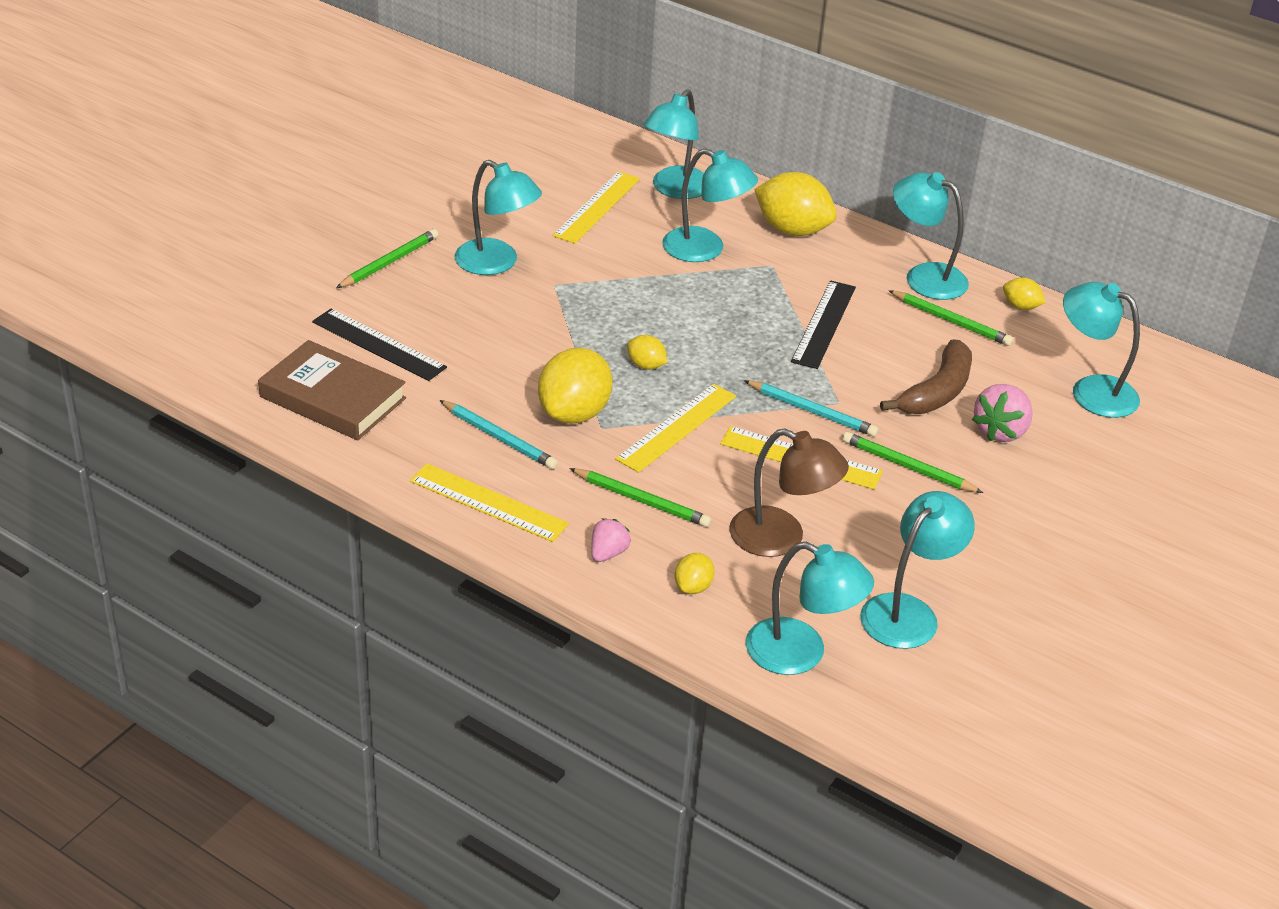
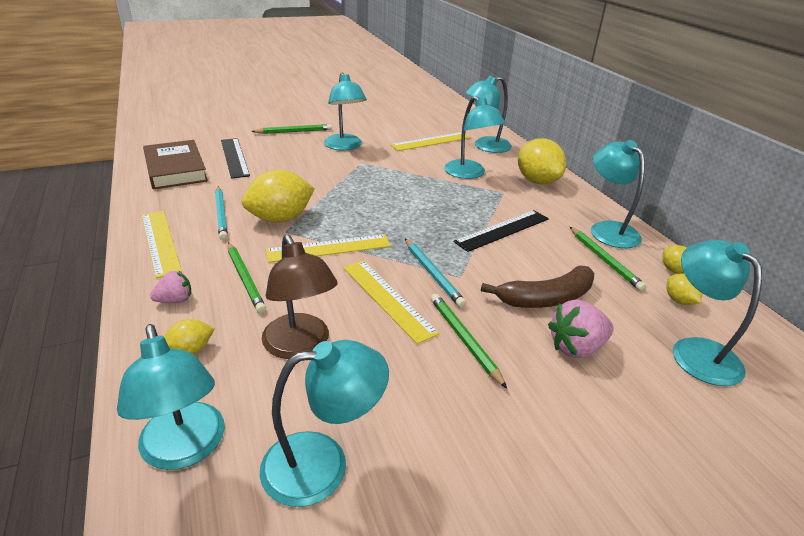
camera: 35 degrees right, 5 degrees down
yellow lemon [627,335,668,370] -> yellow lemon moved to [666,274,702,305]

